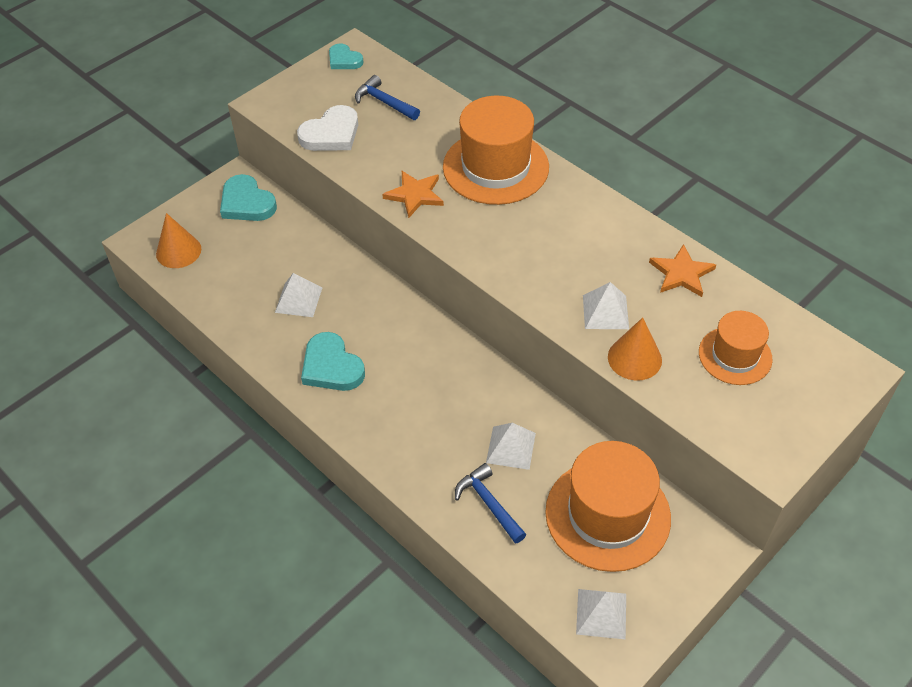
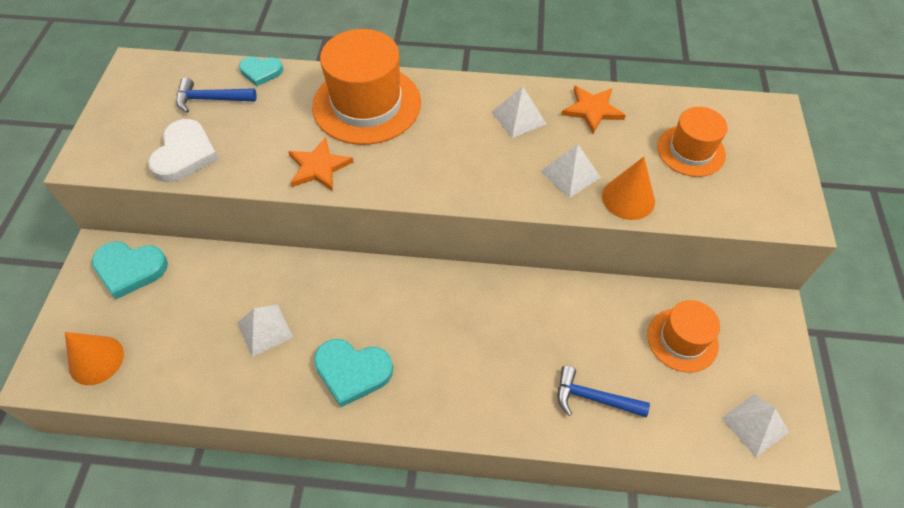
camera: 40 degrees left, 5 degrees up
turquoise heart [329,43,364,69] -> turquoise heart moved to [239,57,283,86]
white pyramid [486,423,536,470] -> white pyramid moved to [492,86,546,138]
orange hat [545,441,671,572] -> orange hat [647,300,720,373], size x0.59

